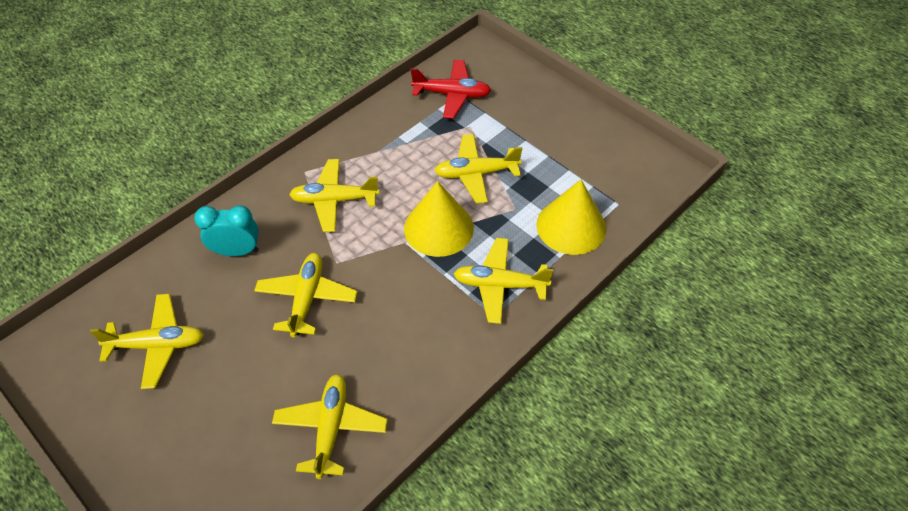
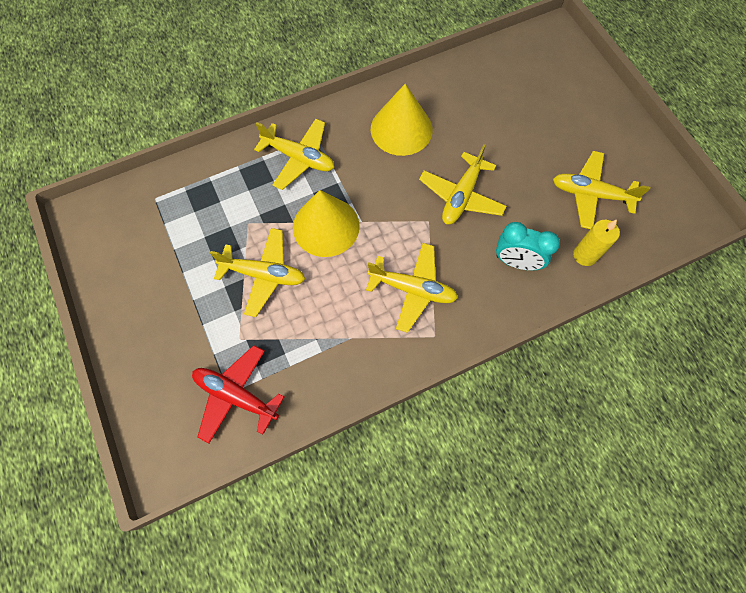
camera: 160 degrees left, 15 degrees up
yellow plane [272,374,388,479] -> none
yellow cone [536,180,606,255] -> yellow cone moved to [371,84,433,156]
none -> yellow candle [573,220,620,266]

